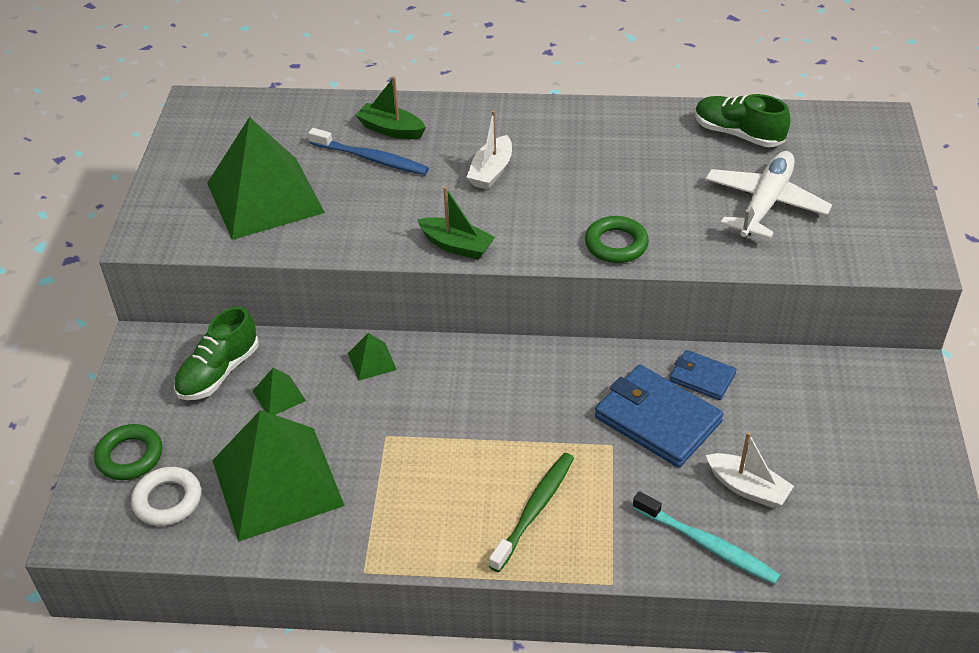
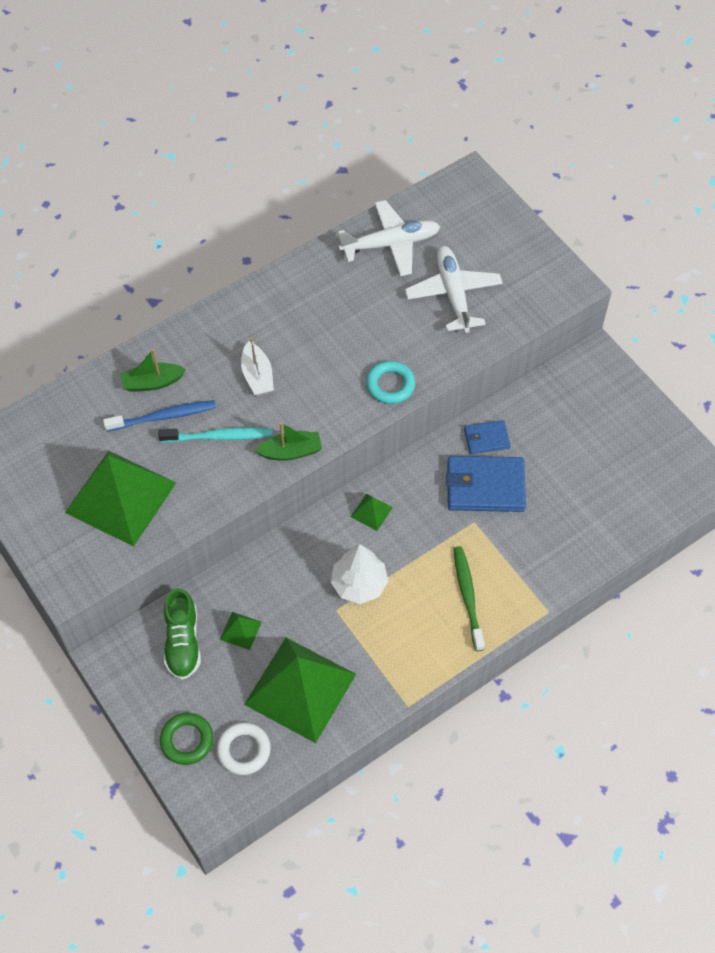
camera: 40 degrees left, 15 degrees up
green pyramid [348,333,397,381] -> green pyramid moved to [351,494,393,531]
green ring [585,216,649,263] -> turquoise ring [366,361,416,404]
turquoise toothbrush [633,491,780,585] -> turquoise toothbrush moved to [158,428,272,442]
green shoe [695,94,790,147] -> white plane [338,200,440,276]
white boat [706,432,794,508] -> none
none -> white tree [331,544,388,604]

